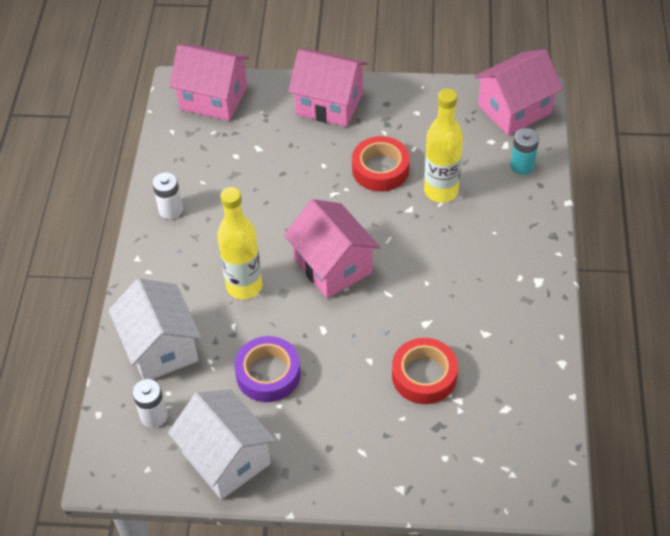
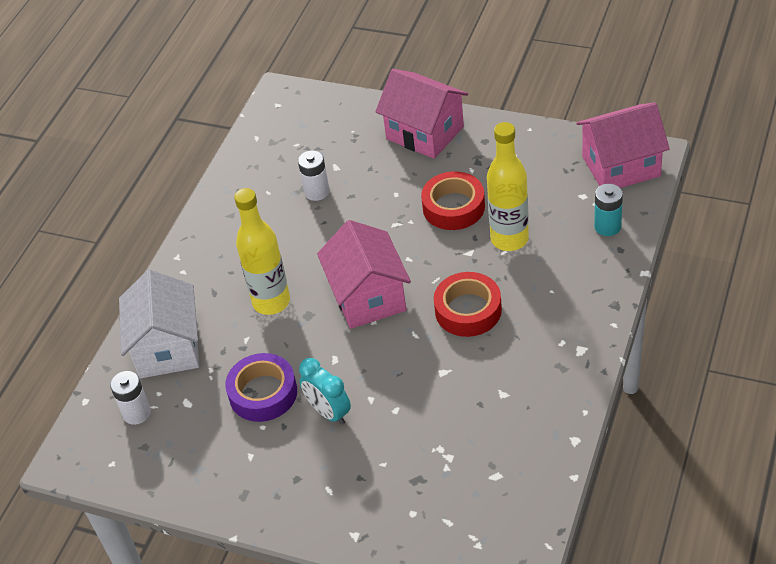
camera: 20 degrees right, 5 degrees down
white battery [152,173,183,219] -> white battery moved to [298,150,329,201]
white house [168,389,276,500] -> none
pink house [169,45,249,121] -> none
red tape [392,338,458,404] -> red tape moved to [434,272,502,337]
none -> turquoise clock [299,358,351,425]

